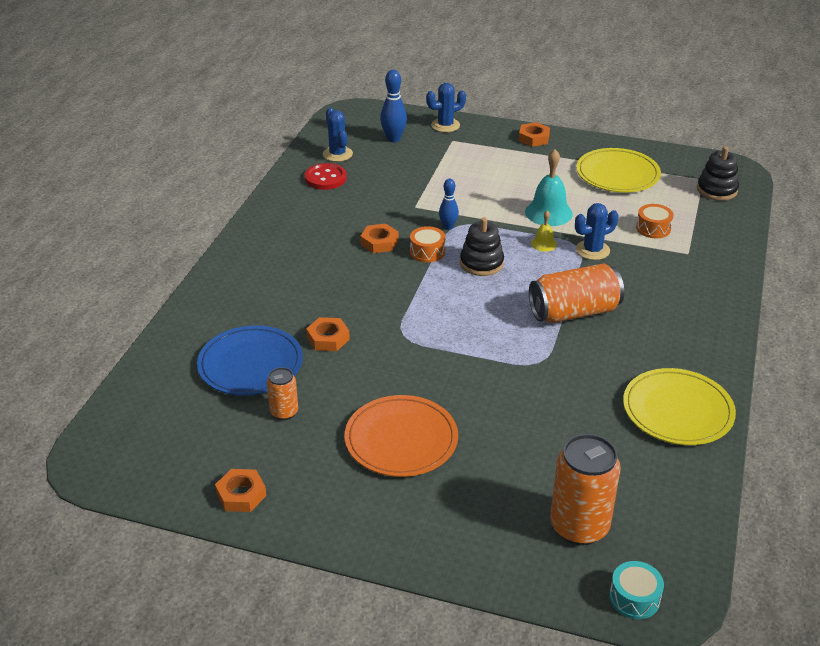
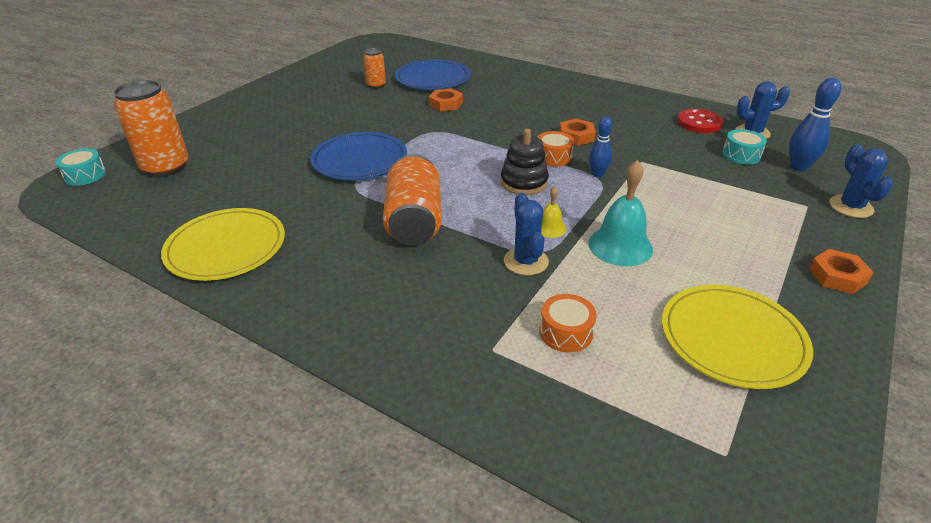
camera: 105 degrees right, 0 degrees up
orange nut [215,469,266,512] -> none
orange plate [344,395,458,477] -> none
black stacking toy [697,146,739,201] -> none
none -> blue plate [310,132,407,180]
none -> turquoise drum [722,129,767,165]

